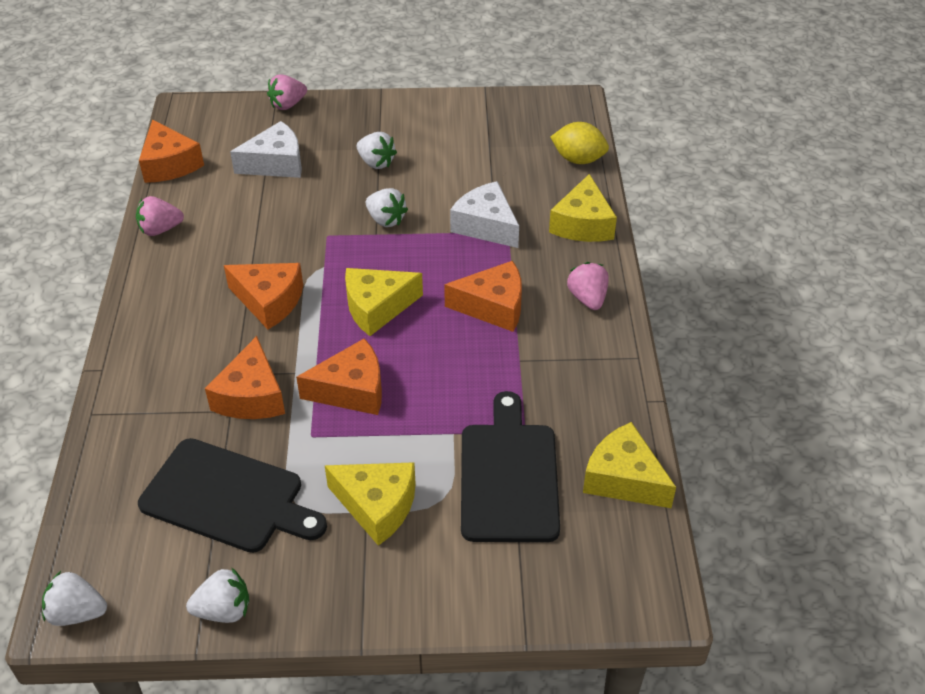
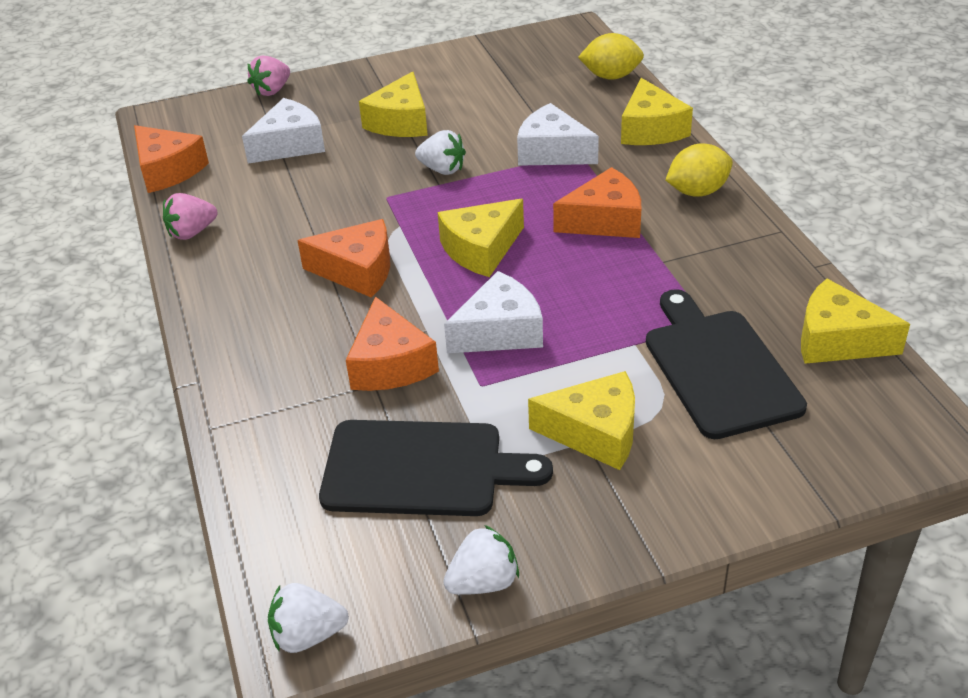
camera: 15 degrees left, 5 degrees down
orange cheese [296,338,382,415] -> white cheese [444,271,543,353]
white strawberry [357,132,397,169] -> yellow cheese [359,71,428,137]
pink strawberry [567,262,609,310] -> yellow lemon [666,143,733,197]

